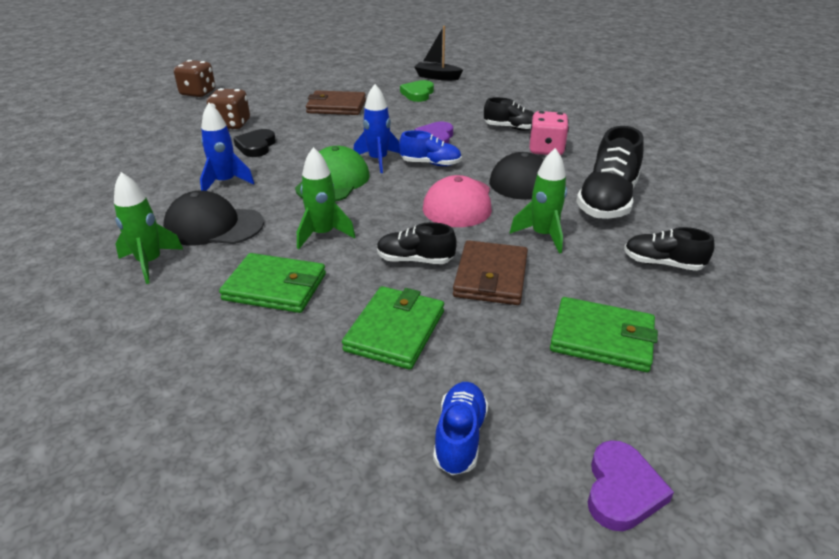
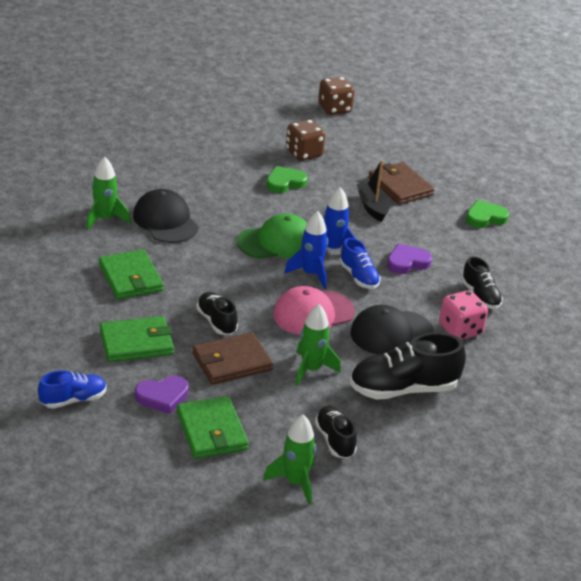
camera: 50 degrees right, 0 degrees up
blue rocket [200,103,254,191] -> blue rocket moved to [284,211,328,289]
black heart [234,129,276,157] -> green heart [266,166,308,193]
green rocket [297,147,355,249] -> green rocket moved to [263,415,316,505]
black boat [414,26,463,80] -> black boat moved to [357,160,390,222]
purple heart [588,440,674,531] -> purple heart moved to [135,376,189,414]

